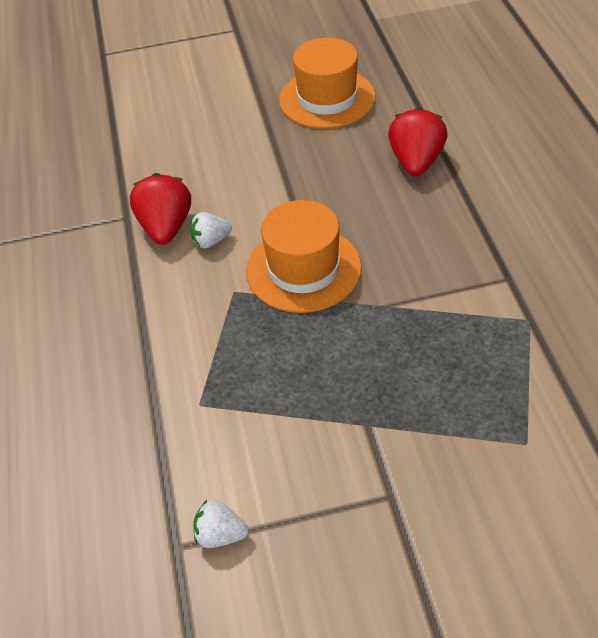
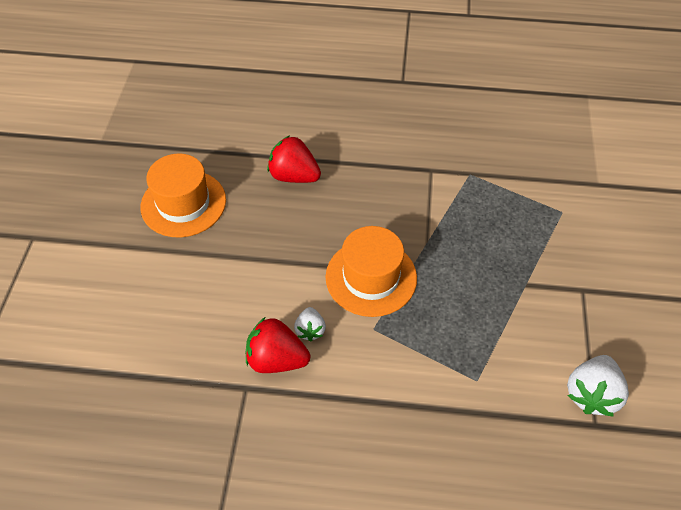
camera: 75 degrees left, 5 degrees up
white strawberry [193,500,249,548] -> white strawberry [567,355,629,417], size x1.72

